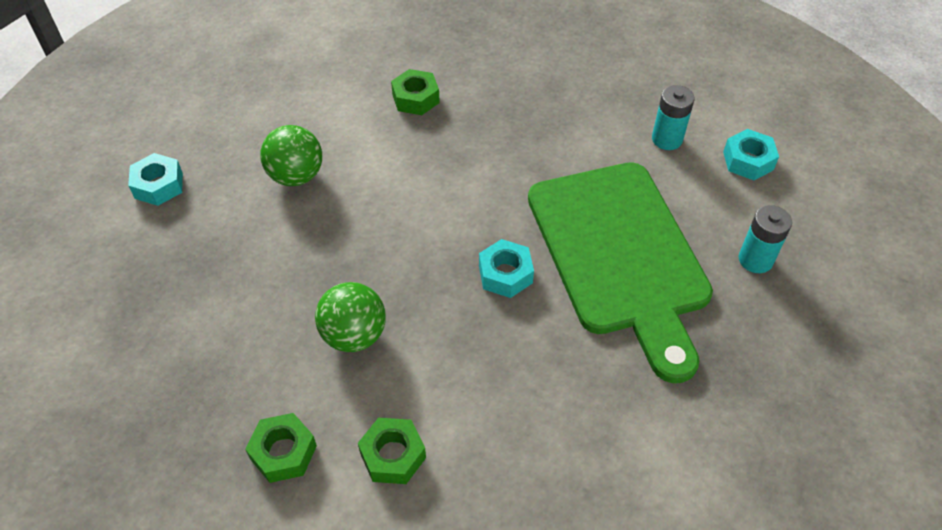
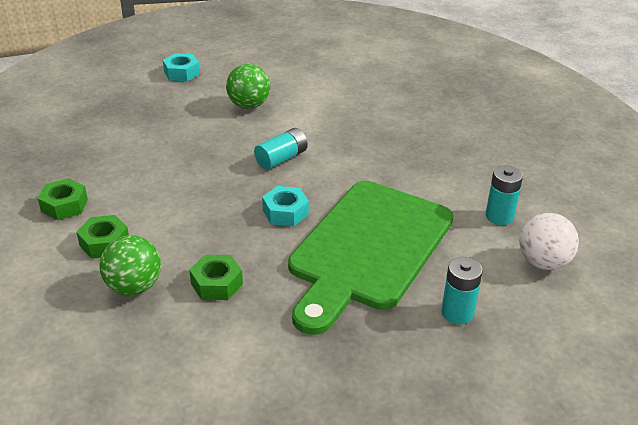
camera: 45 degrees right, 15 degrees down
green ball [315,282,386,352] -> green ball moved to [100,235,161,295]
green nut [391,69,440,115] -> green nut moved to [189,255,243,300]
turquoise nut [723,129,779,180] -> white ball [519,213,579,270]
none -> turquoise battery [254,128,308,170]

